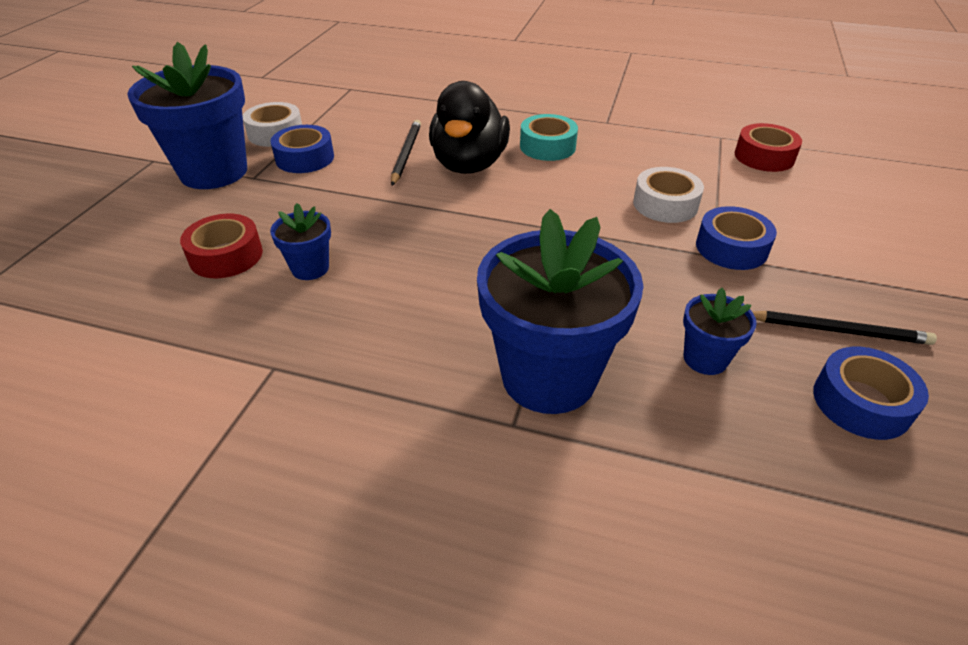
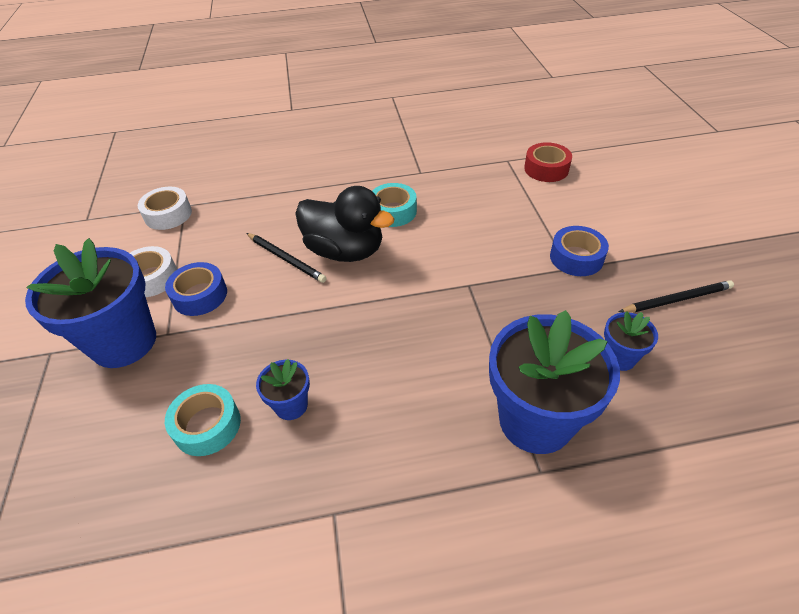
camera: 25 degrees left, 5 degrees up
red tape [180,214,263,278] -> turquoise tape [165,384,241,456]
black pencil [391,120,421,186] -> black pencil turned 150 degrees clockwise [246,233,327,283]
black duck [429,81,510,174] -> black duck turned 45 degrees counterclockwise [295,186,394,262]
white tape [633,167,704,223] -> white tape moved to [138,187,192,230]
blue tape [813,347,929,440] -> none

